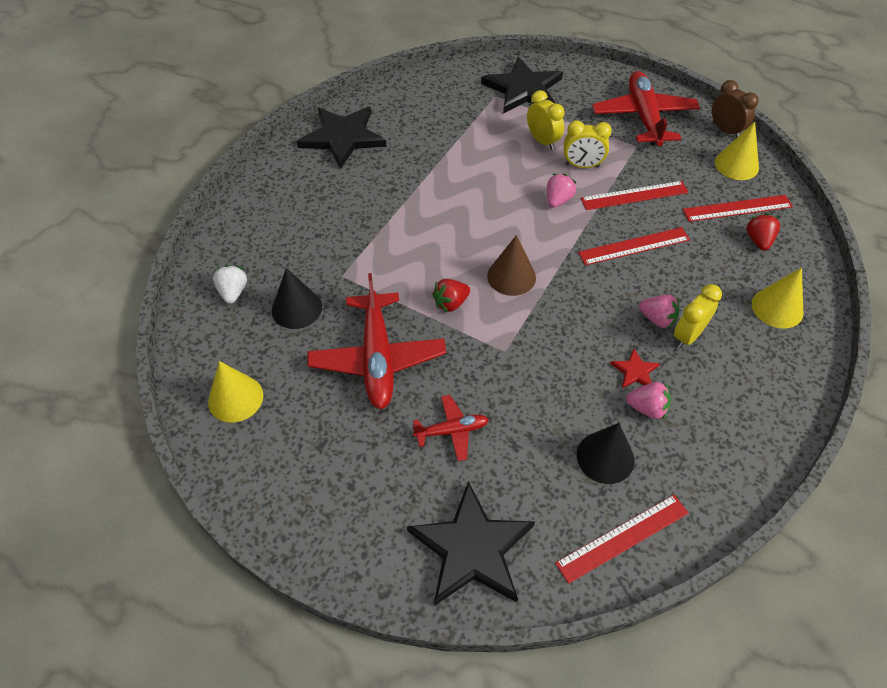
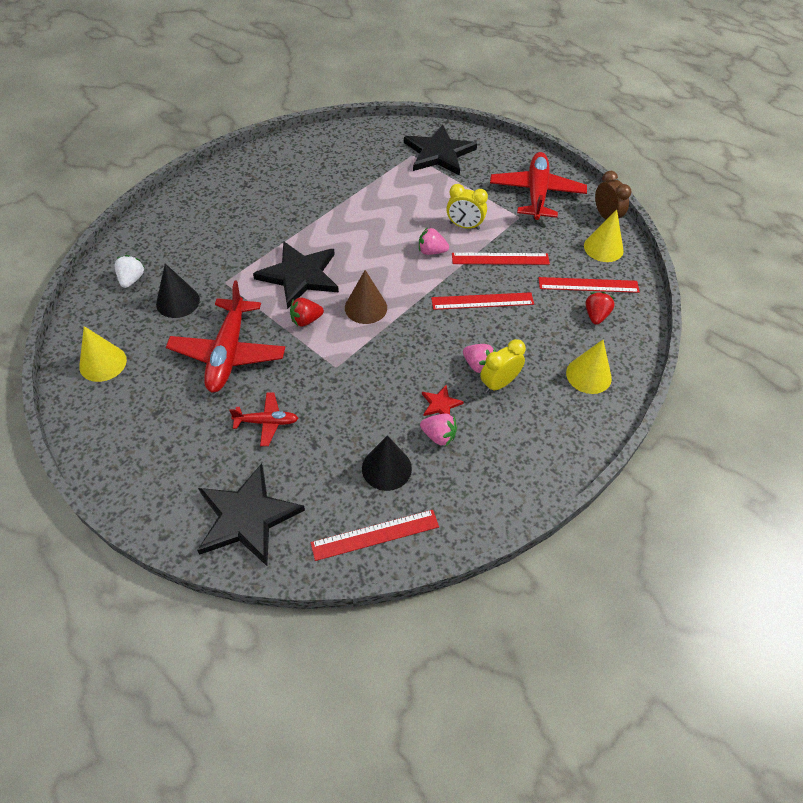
camera: 10 degrees right, 0 degrees up
black star [297,107,387,169] -> black star moved to [253,241,339,309]
yellow clock [527,90,565,150] -> none
pink strawberry [547,174,577,208] -> pink strawberry turned 120 degrees counterclockwise [419,227,449,255]

